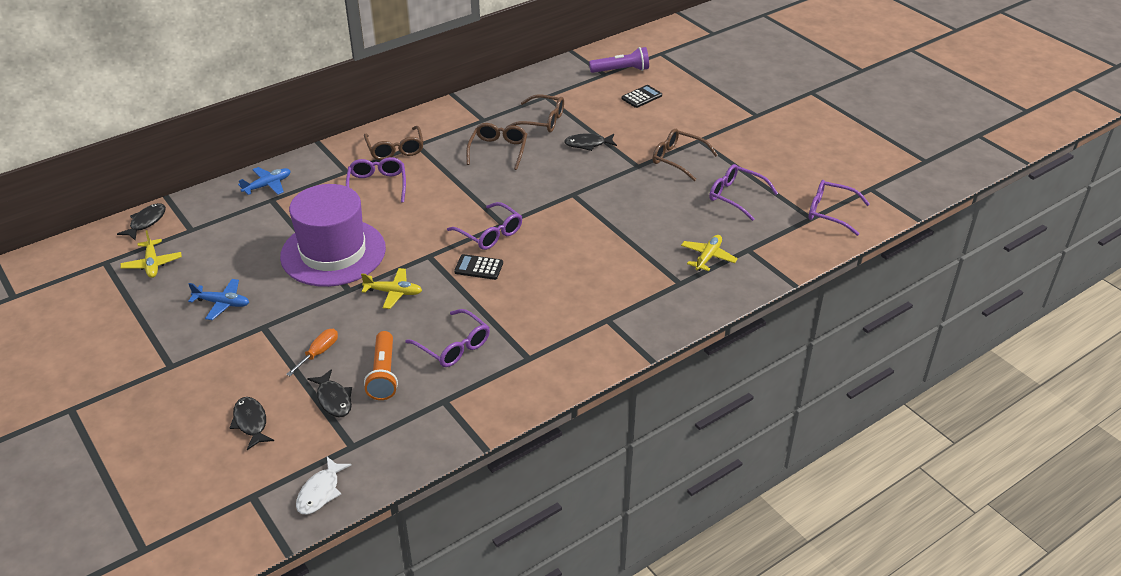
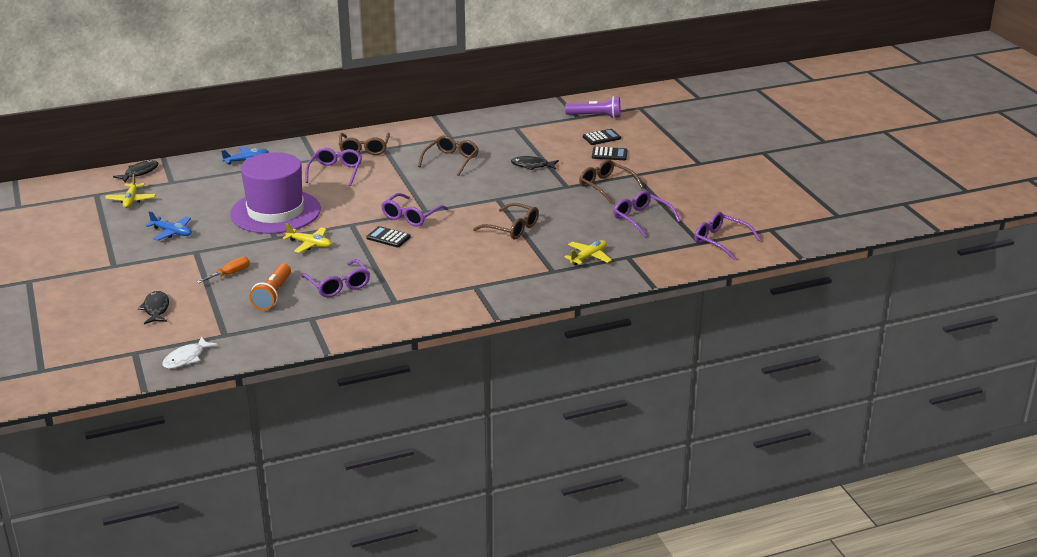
camera: 15 degrees right, 10 degrees down
black fish [307,369,352,418] -> none
purple glasses [447,202,522,250] -> purple glasses turned 60 degrees clockwise [381,193,448,226]
brown glasses [506,95,564,133] -> brown glasses moved to [473,203,539,239]
none -> black calculator [592,147,627,160]

